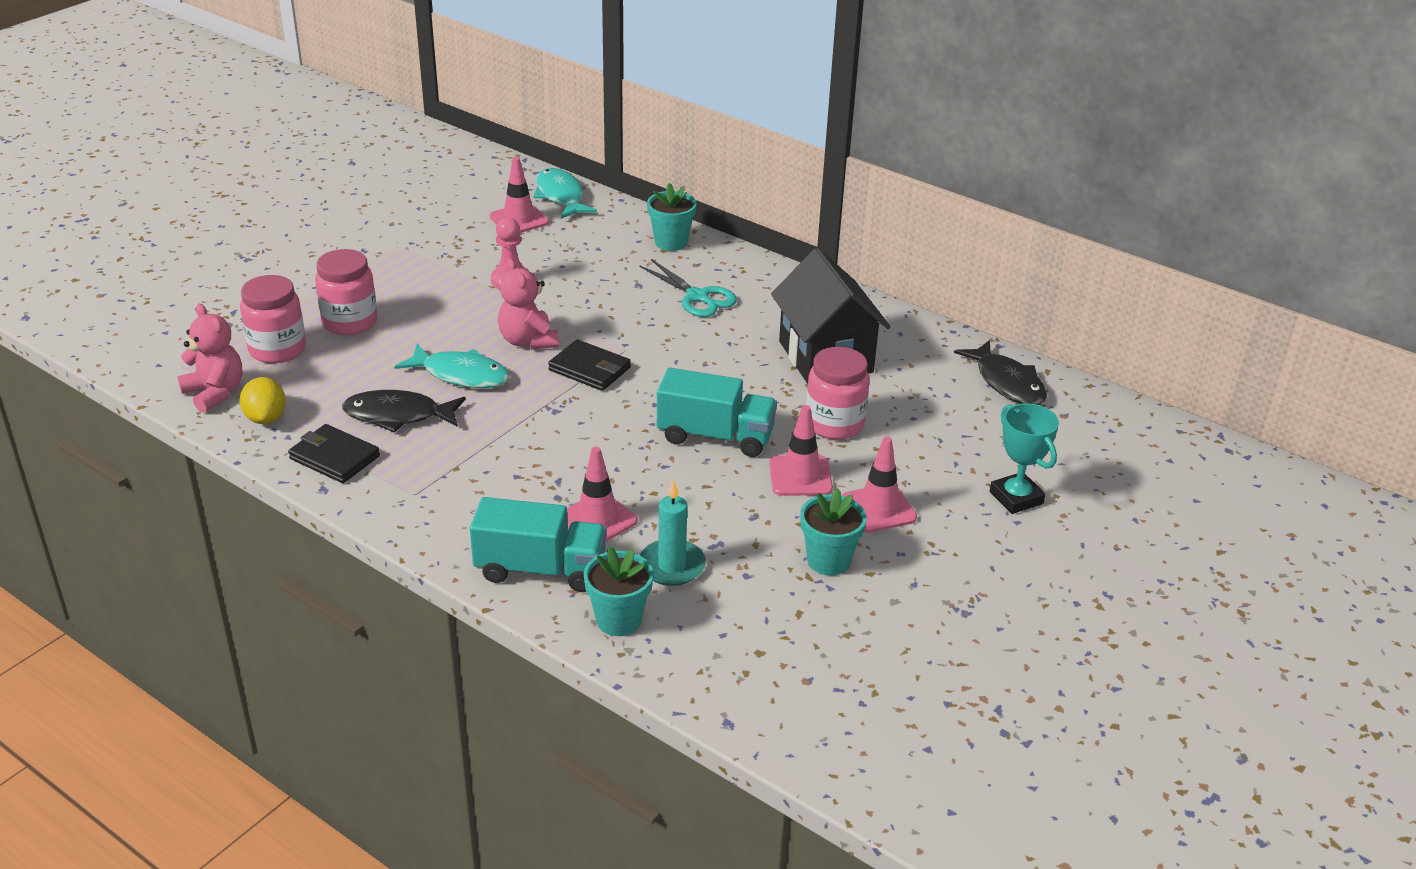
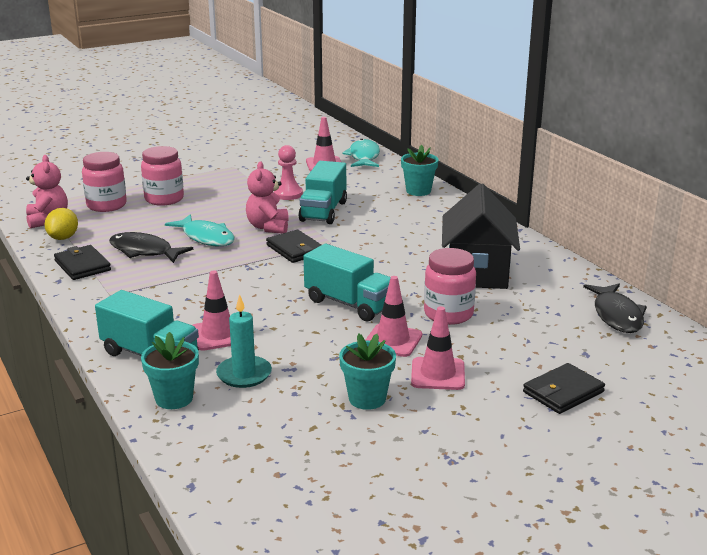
camera: 25 degrees right, 10 degrees down
turquoise scissors [639,259,737,317] -> none
turquoise trophy [990,403,1059,514] -> black wallet [523,363,605,414]
none -> turquoise truck [298,161,347,224]

